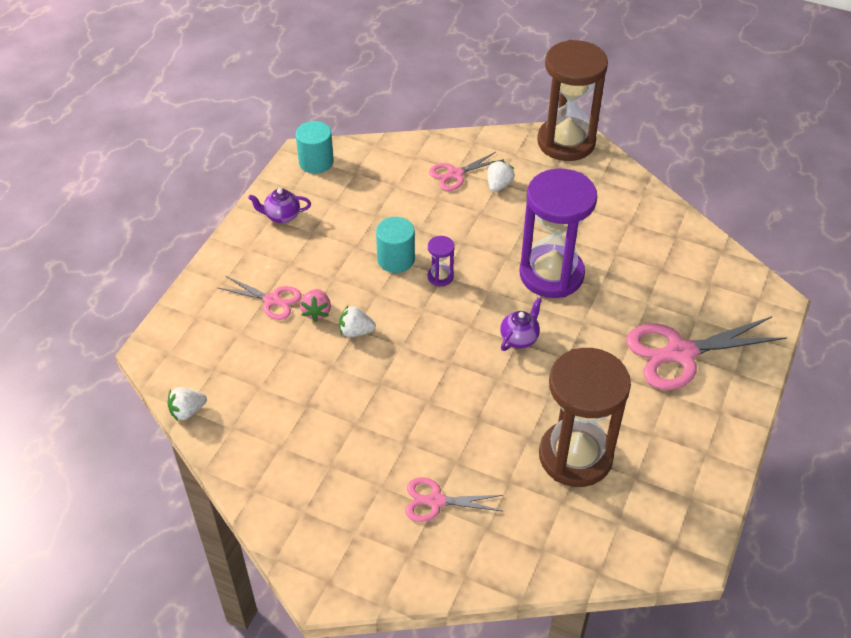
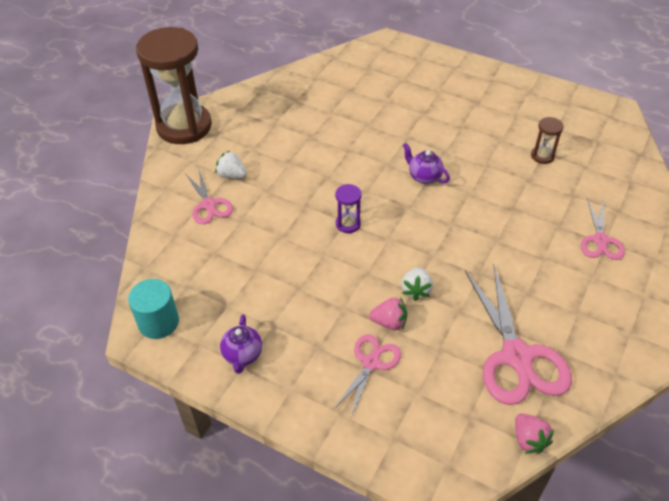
camera: 85 degrees left, 0 degrees up
white strawberry [167,387,207,421] -> pink strawberry [515,413,554,454]
turquoise cylinder [376,217,415,273] -> none
purple hourglass [520,169,597,298] -> none
brown hourglass [539,348,631,487] -> brown hourglass [531,117,564,164], size x0.40
pink scissors [626,316,787,390] -> pink scissors moved to [465,265,572,405]

